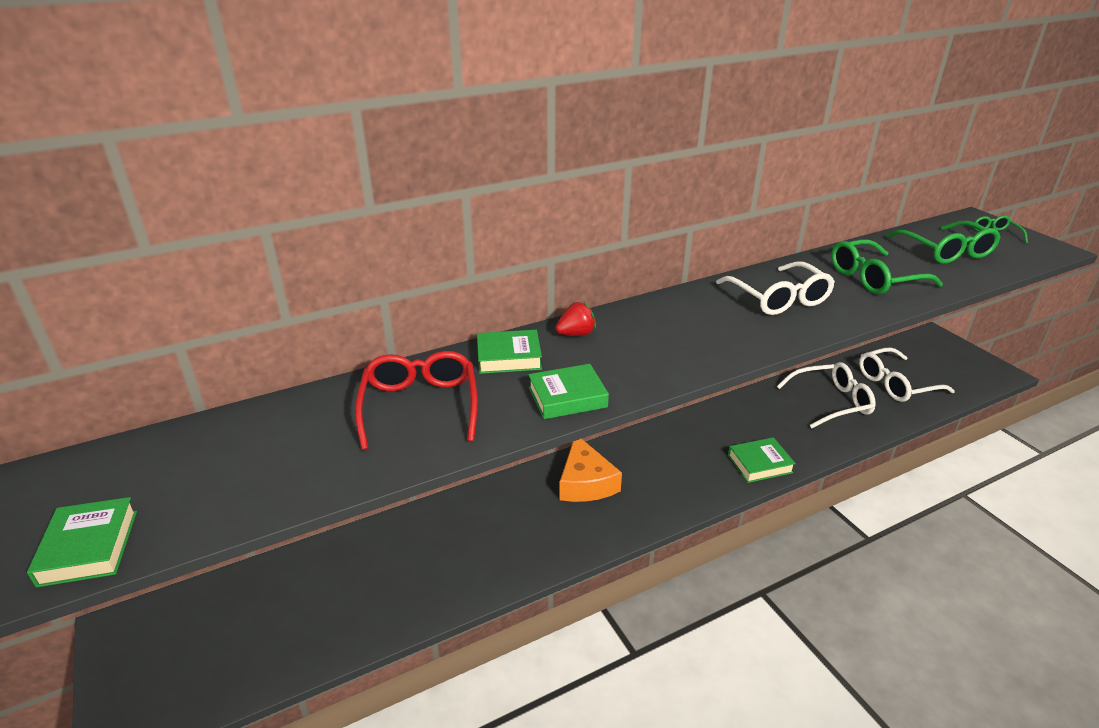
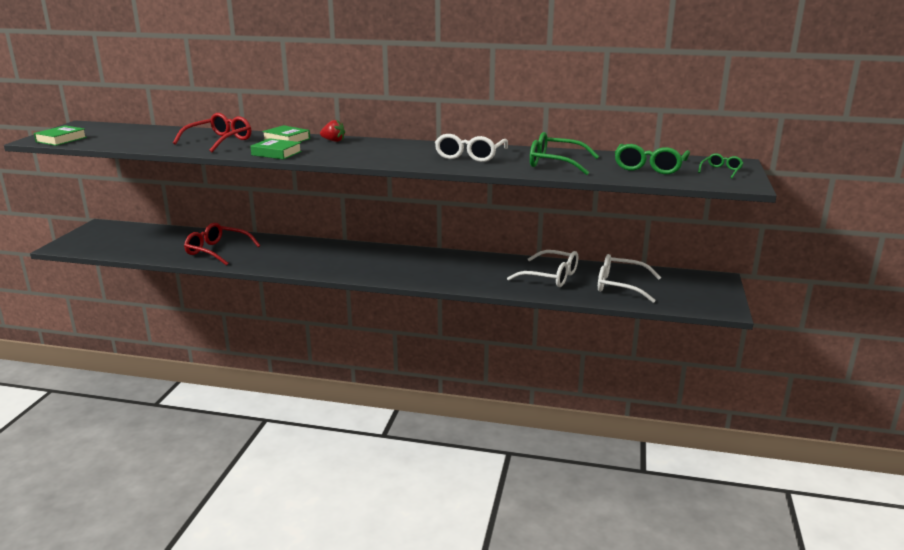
camera: 40 degrees right, 10 degrees down
orange cheese [559,439,622,502] -> none
green book [728,437,796,483] -> none
none -> red glasses [184,223,260,266]

